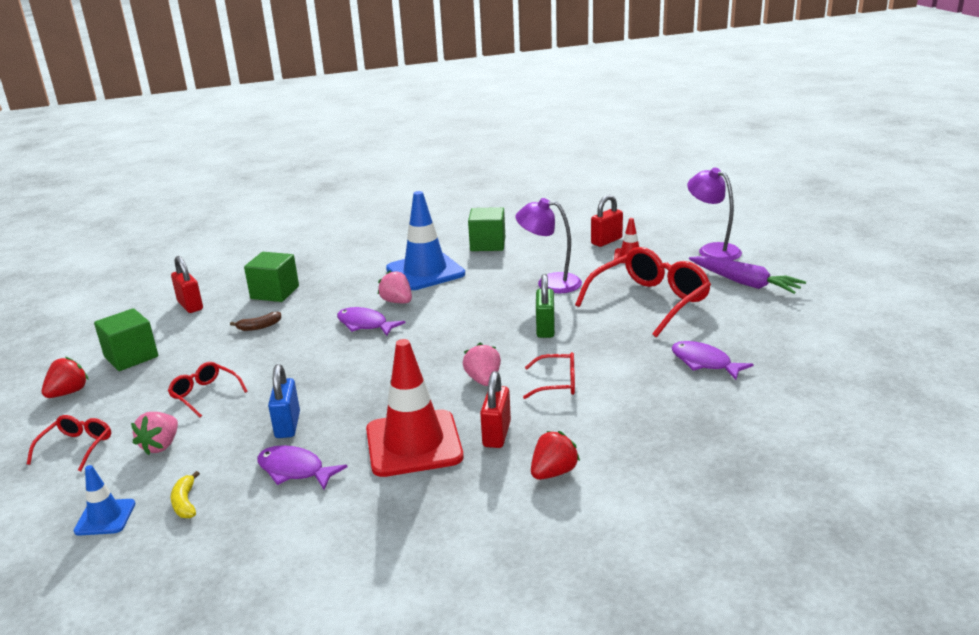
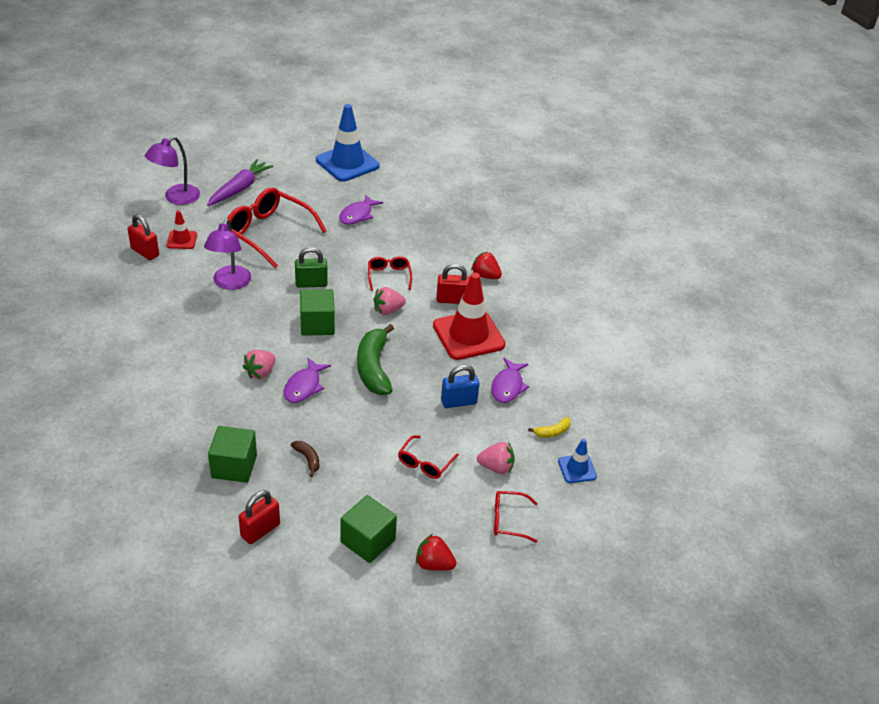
camera: 105 degrees left, 15 degrees up
blue traffic cone [386,191,465,290] -> blue traffic cone moved to [316,104,380,182]
green cube [468,207,505,251] -> green cube moved to [300,289,335,336]
none -> green banana [357,324,394,395]

